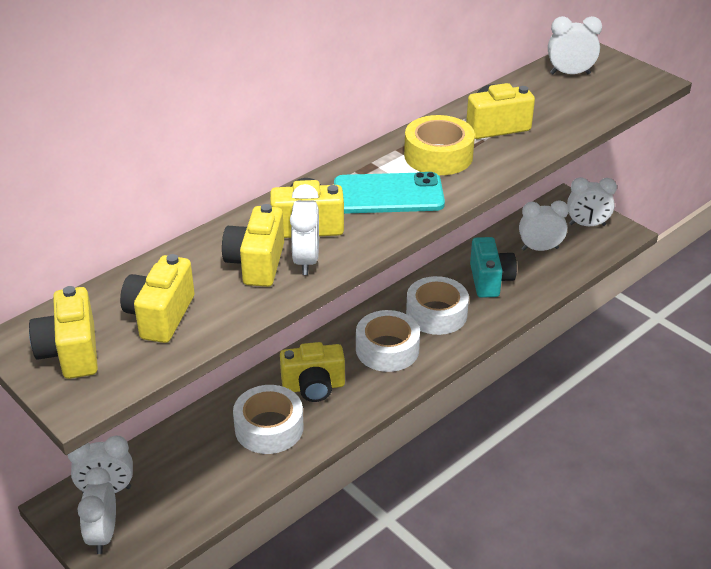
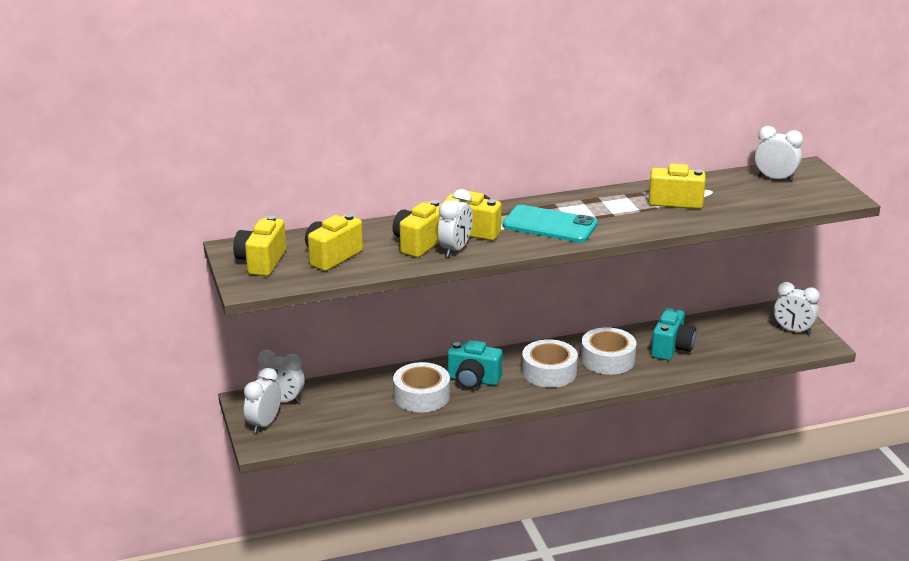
camera: 25 degrees right, 10 degrees down
yellow camera [280,342,345,402] -> turquoise camera [448,340,503,389]
yellow tape [404,115,475,175] -> none
white clock [519,200,569,251] -> none

